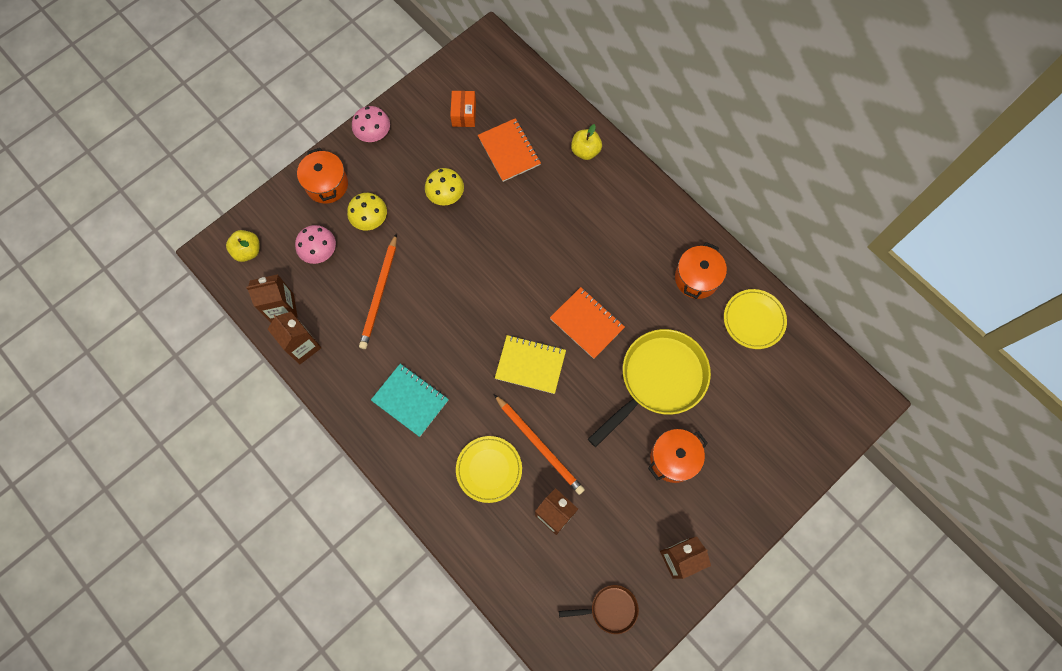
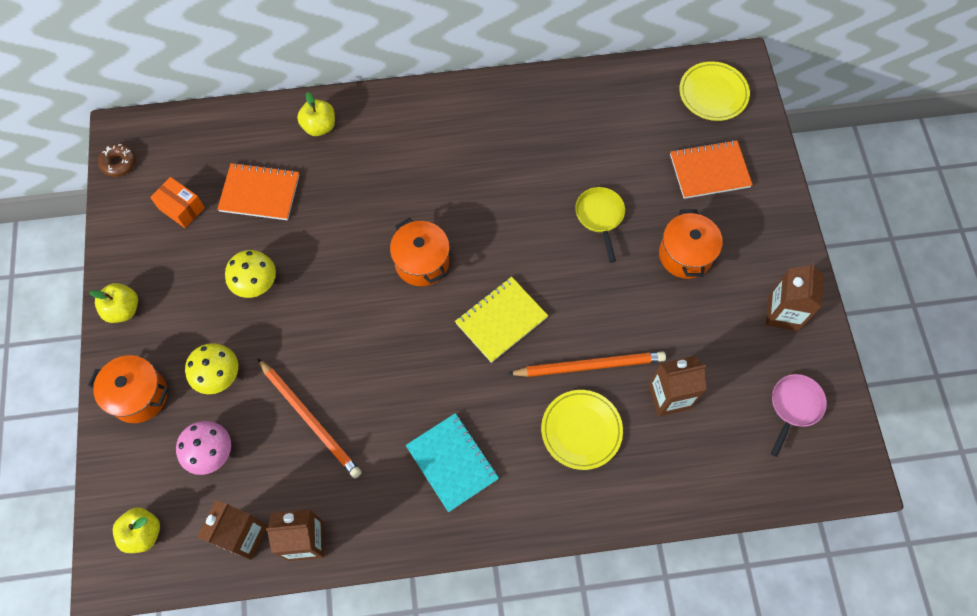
camera: 55 degrees left, 5 degrees down
pink mushroom [352,106,390,142] -> yellow apple [89,283,138,323]
turquoise notebook [371,364,449,437] -> turquoise notebook turned 75 degrees clockwise [406,413,499,512]
orange notebook [550,287,625,359] -> orange notebook moved to [670,140,753,199]
brown pan [559,585,639,634] -> pink pan [771,374,827,457]
yellow pan [588,329,711,447] -> yellow pan [575,187,625,263], size x0.49
orange pot [675,242,727,299] -> orange pot moved to [390,218,450,286]
yellow plate [724,289,787,349] -> yellow plate moved to [680,61,750,121]
none -> brown donut [98,144,136,177]

